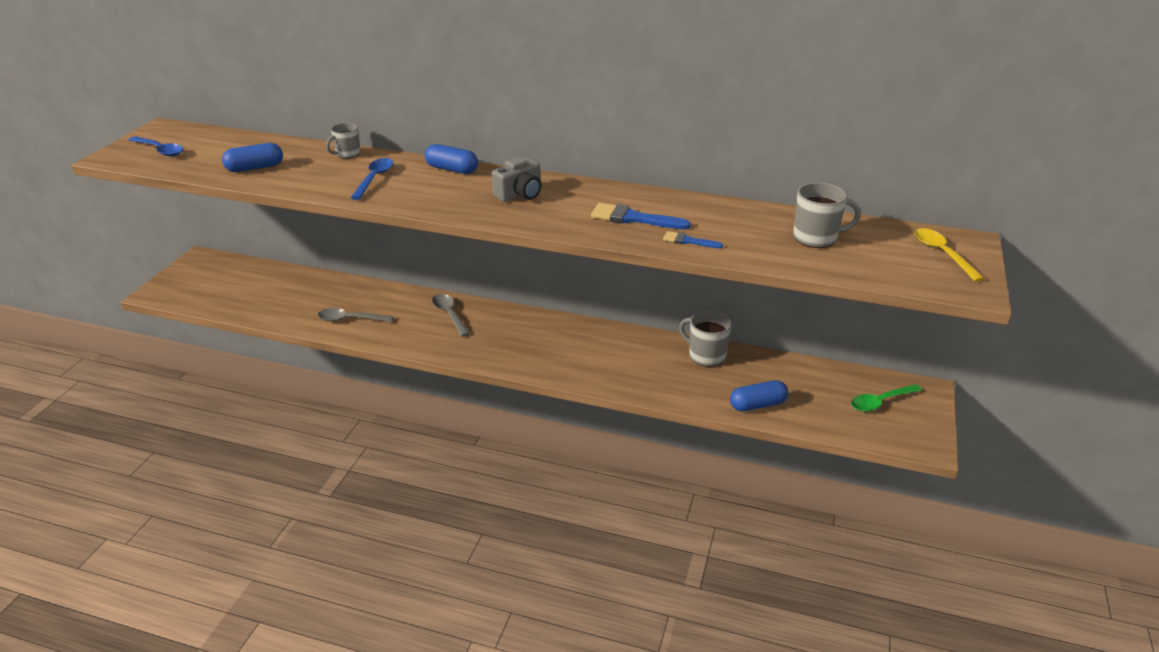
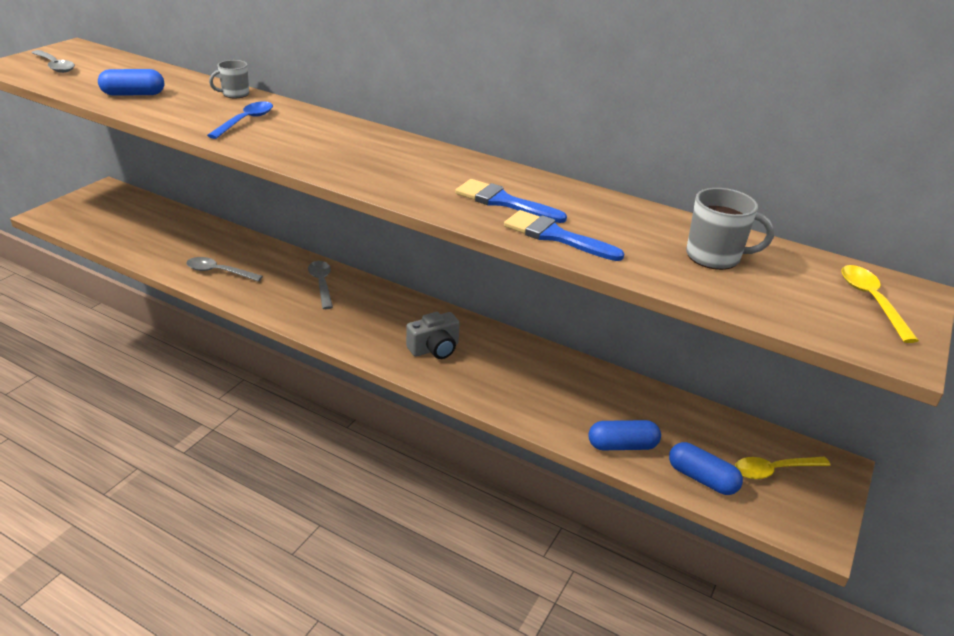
camera: 10 degrees right, 0 degrees up
blue spoon [129,136,184,156] -> grey spoon [32,50,75,73]
blue capsule [425,144,478,174] -> blue capsule moved to [669,442,743,495]
grey camera [492,157,541,202] -> grey camera moved to [406,312,460,359]
blue brush [663,231,723,248] -> blue brush [504,210,624,261], size x1.74
grey mug [679,310,732,367] -> none
green spoon [851,384,922,412] -> yellow spoon [735,457,831,479]

